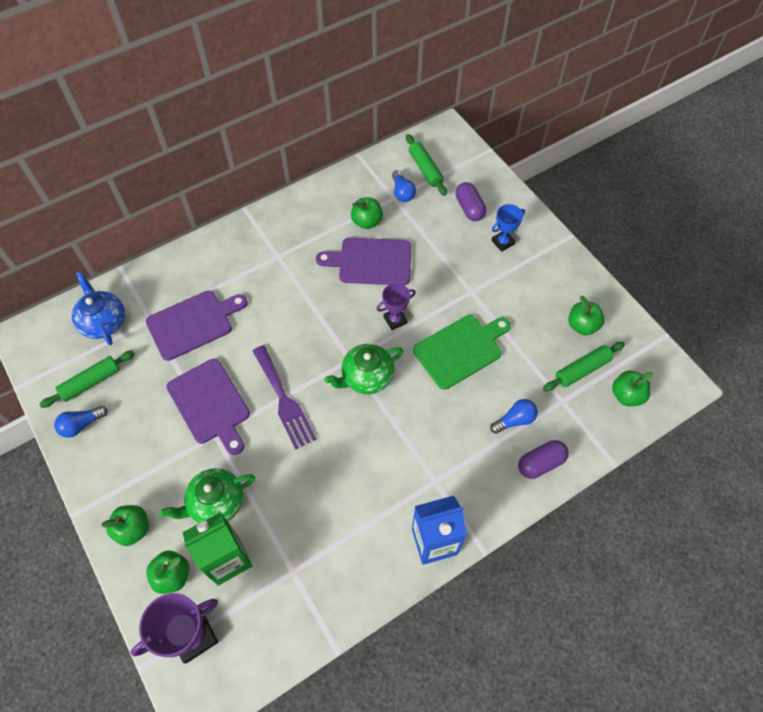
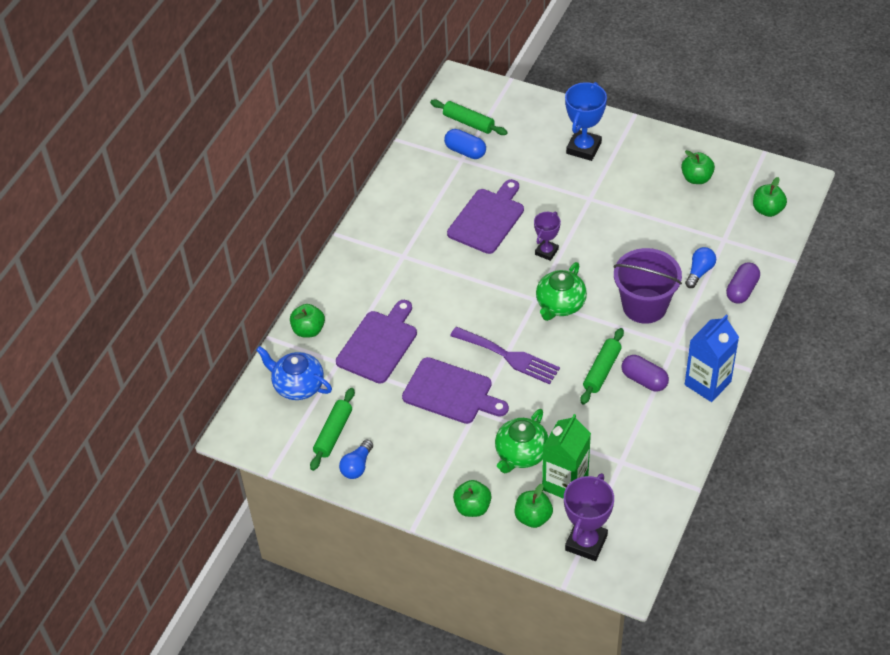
camera: 30 degrees left, 10 degrees down
purple cutting board [316,238,411,285] -> purple cutting board turned 150 degrees clockwise [447,179,524,254]
green apple [351,197,383,229] -> green apple moved to [290,304,325,337]
blue light bulb [392,170,416,202] -> blue capsule [444,129,486,159]
green cutting board [413,315,511,390] -> none
purple capsule [455,182,486,221] -> purple capsule moved to [622,355,669,391]
blue trophy [491,204,525,252] -> blue trophy [565,82,607,161], size x1.63
green rolling pin [543,342,625,391] -> green rolling pin moved to [581,328,624,404]
none -> purple bucket [614,248,682,324]

